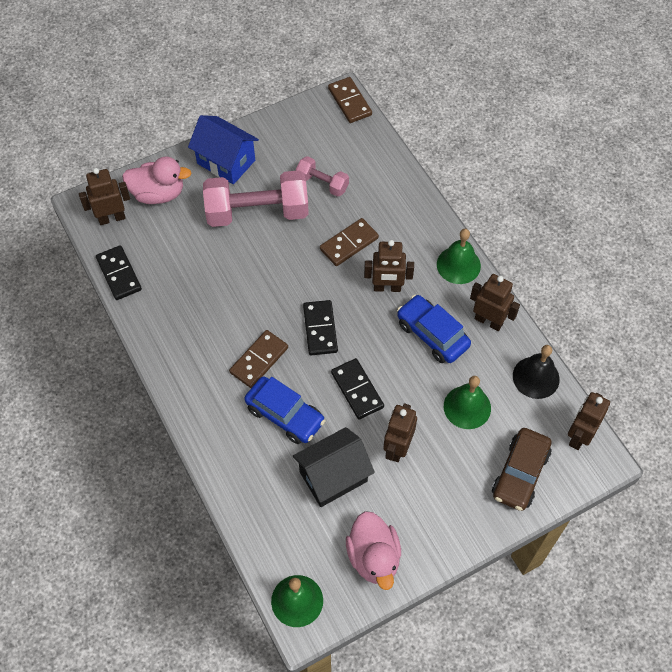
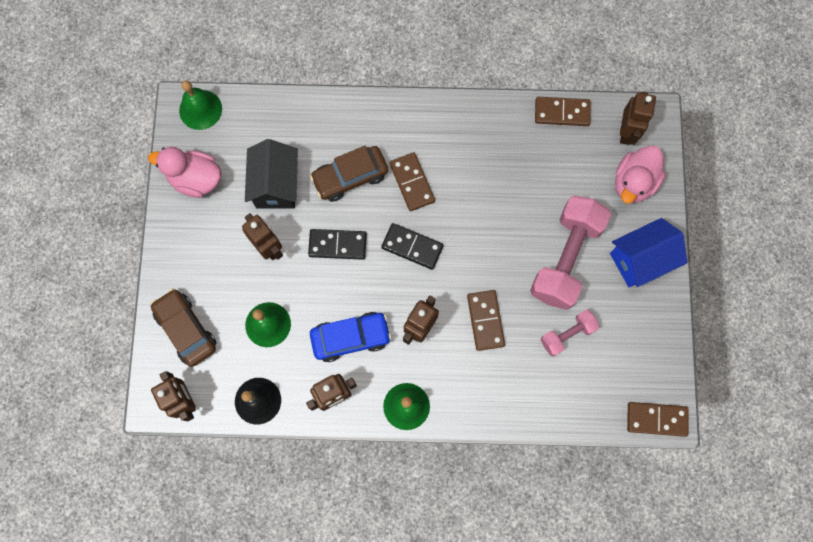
camera: 120 degrees right, 15 degrees up
black domino [96,245,142,300] -> brown domino [535,97,591,126]
blue car [244,376,326,444] -> brown car [310,146,388,202]

